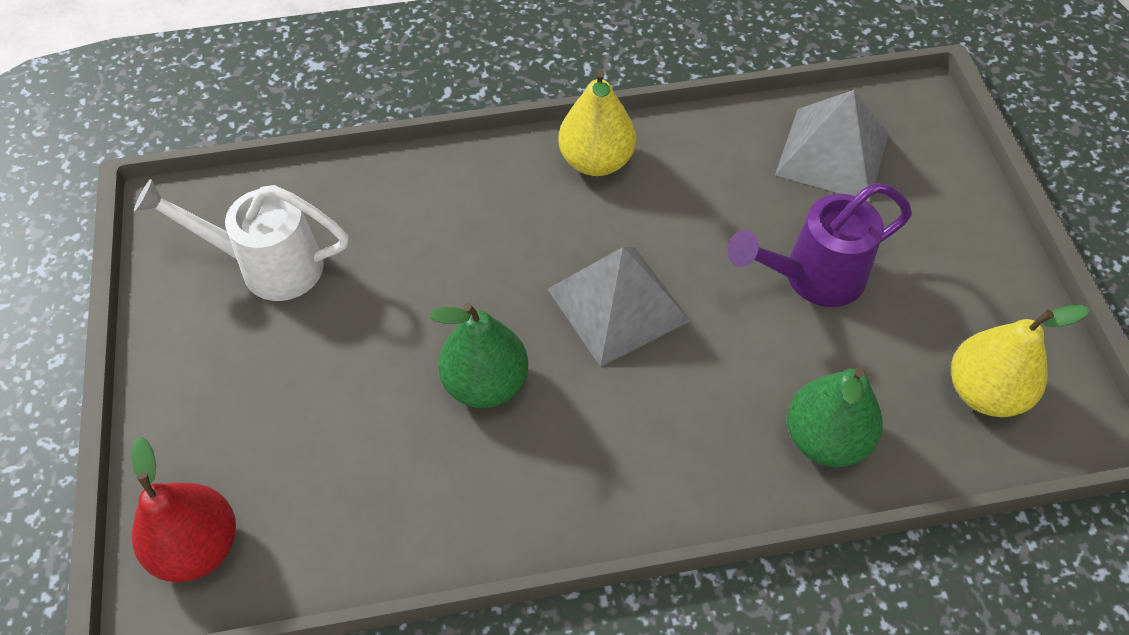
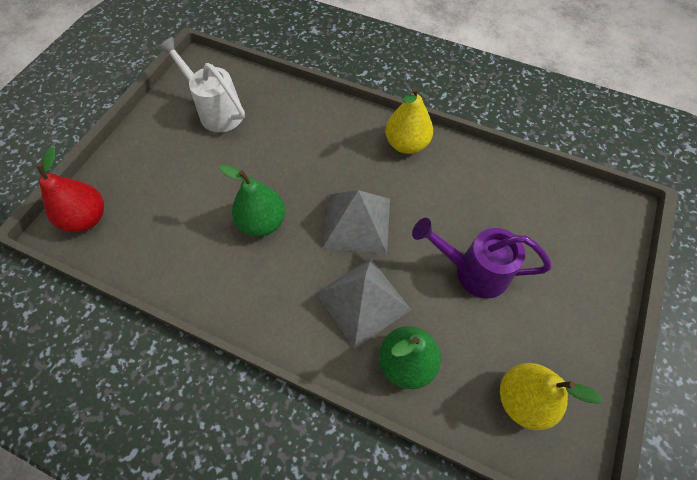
camera: 35 degrees right, 5 degrees up
grey pyramid [775,90,889,202] -> grey pyramid moved to [316,258,411,349]

